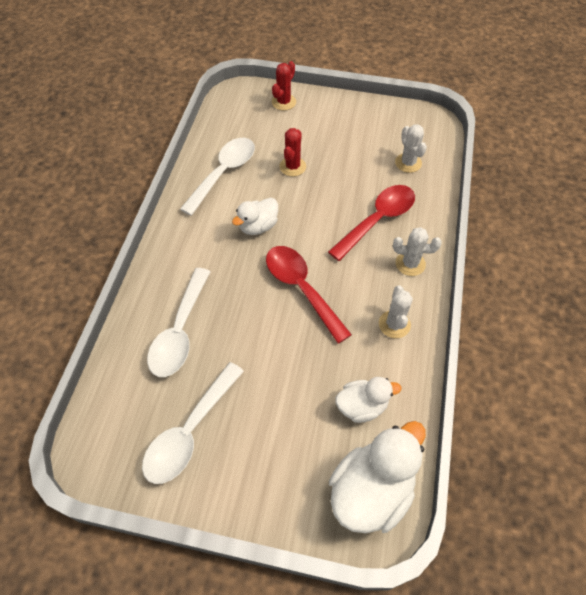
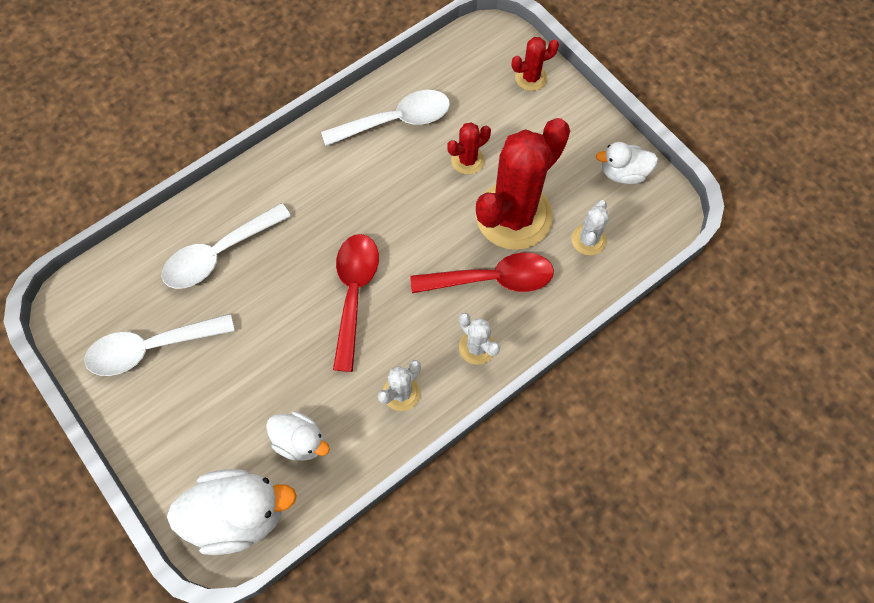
camera: 40 degrees right, 10 degrees up
white duck [232,198,278,235] -> white duck moved to [596,142,658,184]
none -> red cactus [476,118,570,250]

